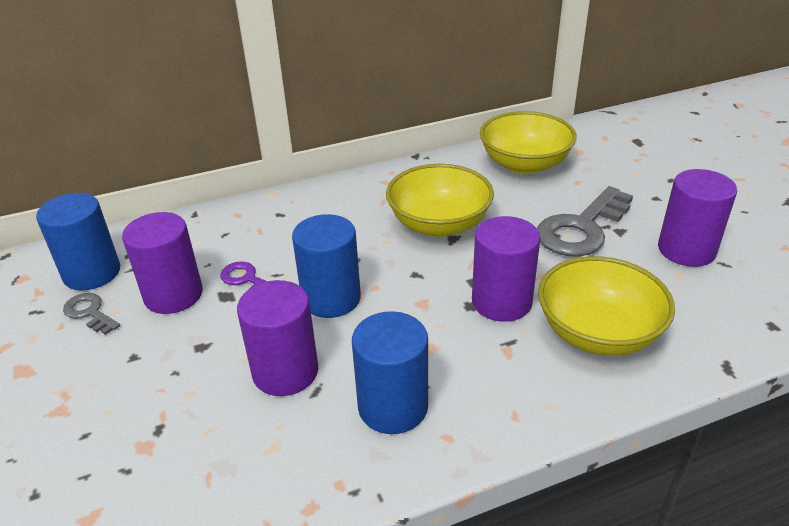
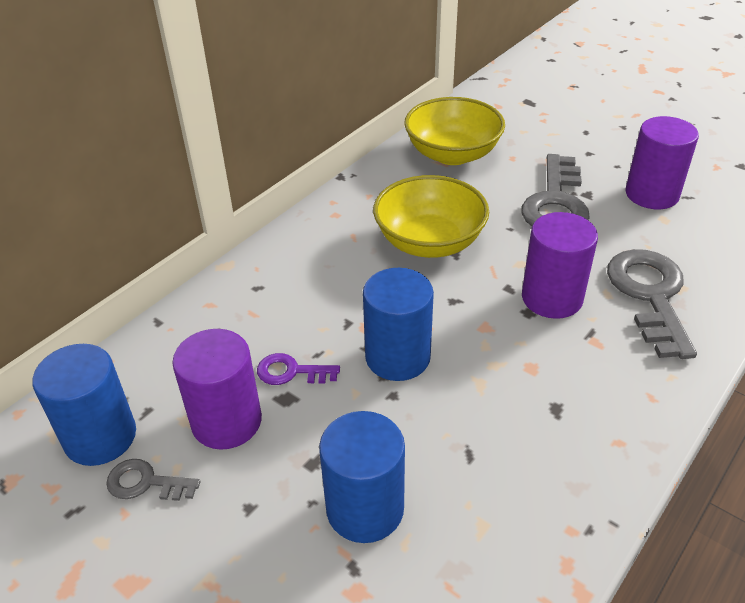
camera: 30 degrees left, 5 degrees up
purple cylinder [237,280,318,396] -> none
blue cylinder [352,311,428,434] -> blue cylinder moved to [319,411,405,543]
yellow bowl [538,256,675,356] -> grey key [607,249,697,359]

